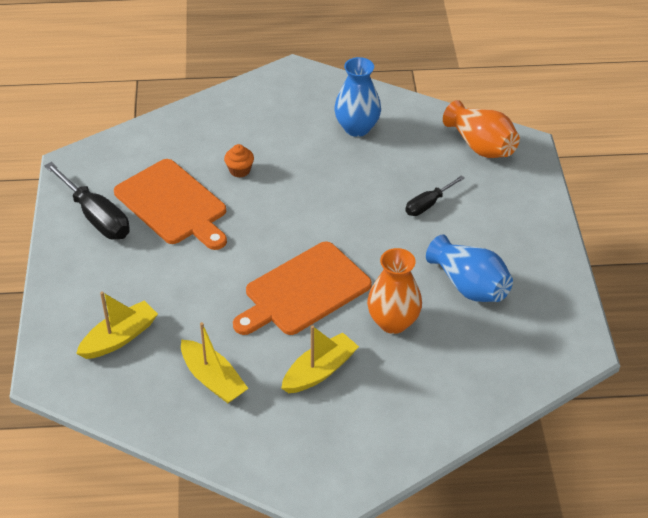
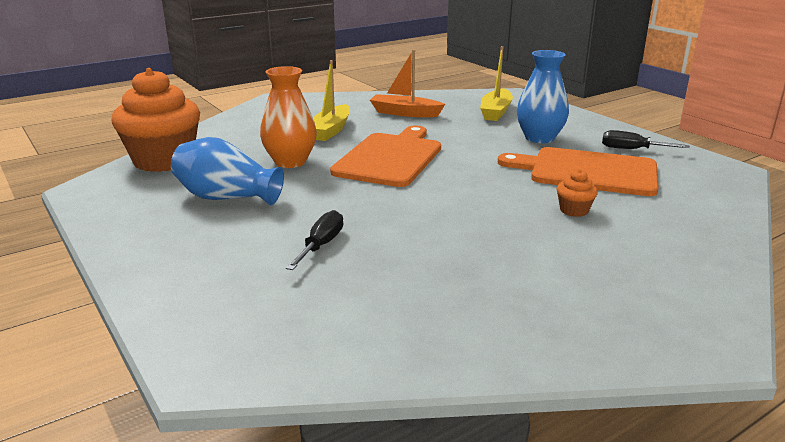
camera: 150 degrees right, 20 degrees down
black screwdriver [44,162,130,240] -> black screwdriver [602,130,690,149], size x0.59
yellow boat [181,322,249,403] -> orange boat [370,50,445,117]
blue vase [334,57,381,137] -> blue vase moved to [517,50,569,143]
orange vase [443,100,520,158] -> none
none -> orange cupcake [111,68,200,172]

